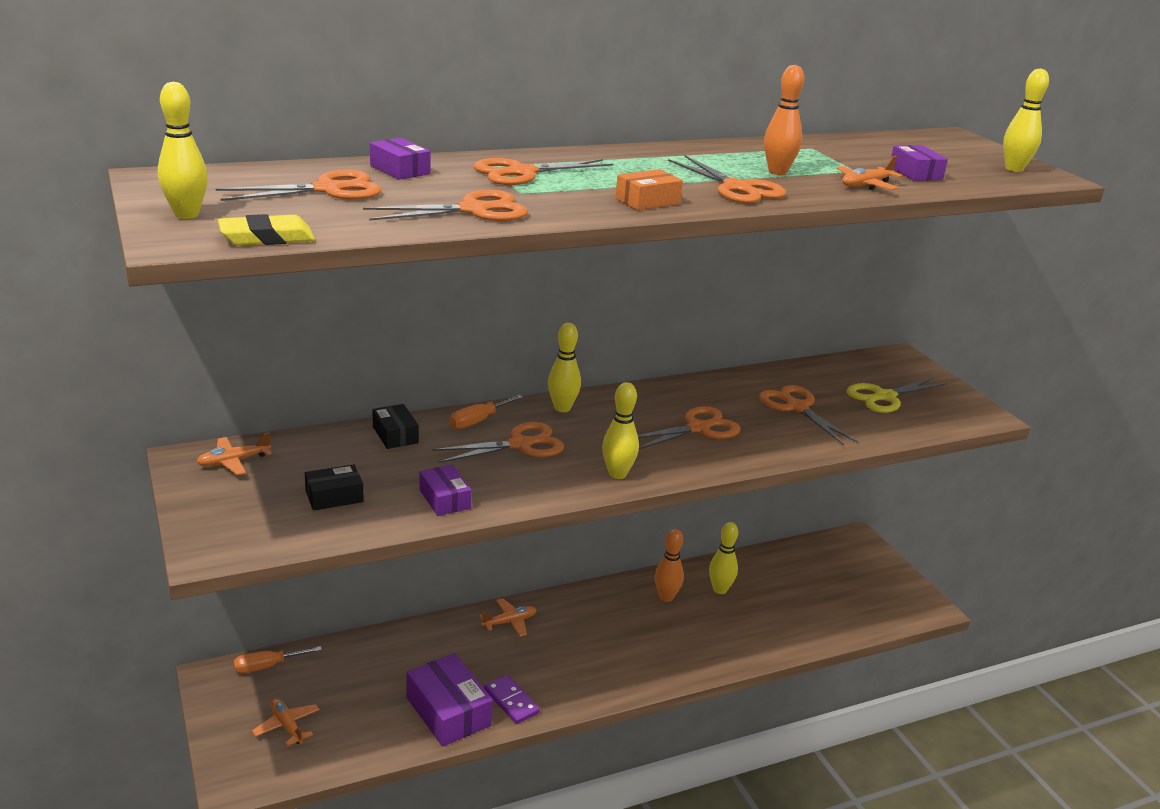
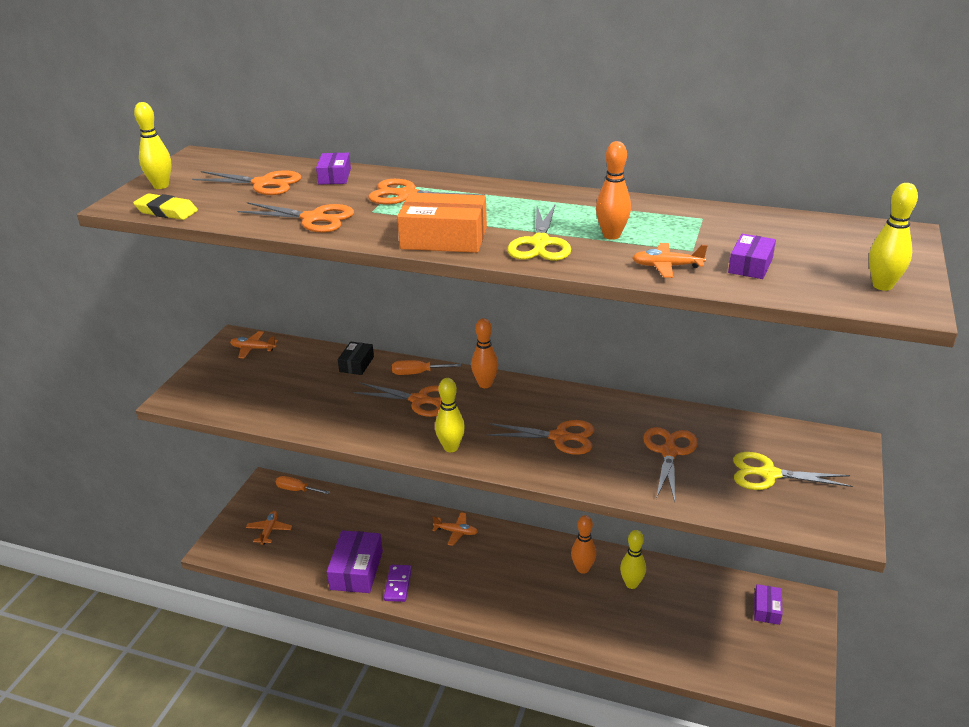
camera: 45 degrees right, 5 degrees up
black box [305,464,364,511] -> none
purple box [420,464,472,516] -> purple box moved to [754,584,783,625]
yellow bowling pin [548,323,581,412] -> orange bowling pin [471,318,498,388]
orange box [615,169,683,210] -> orange box [397,193,487,253], size x1.76
orange scissors [668,155,786,203] -> yellow scissors [507,205,571,261]

